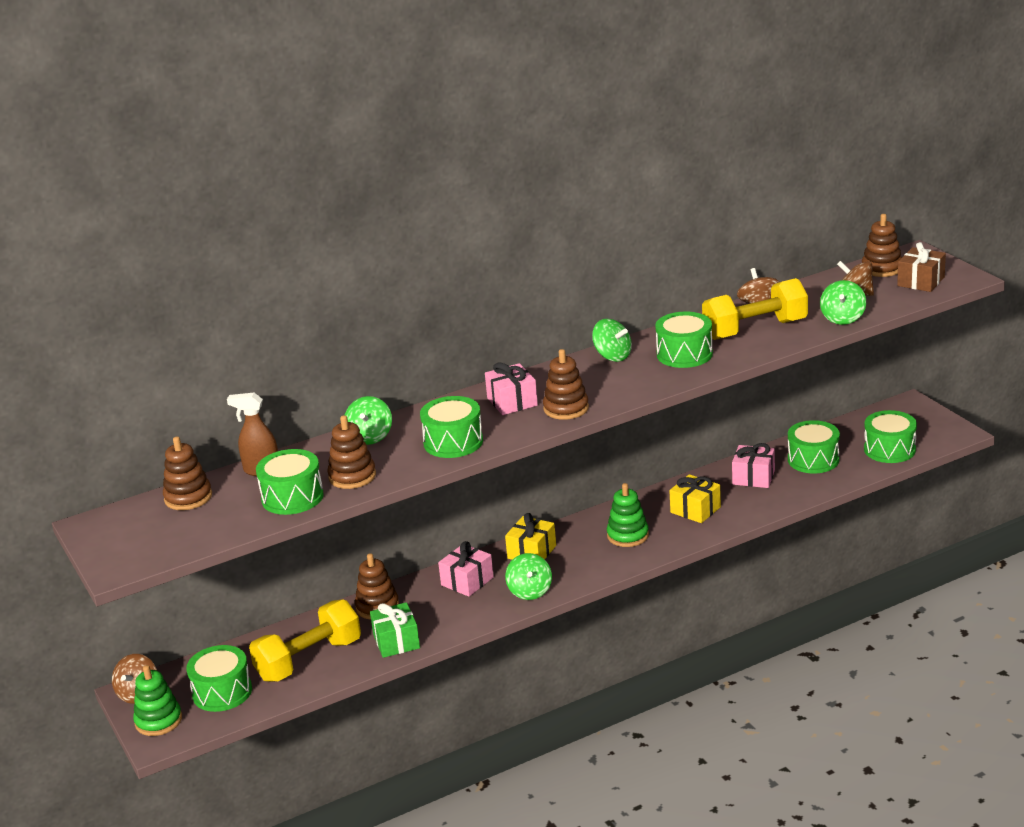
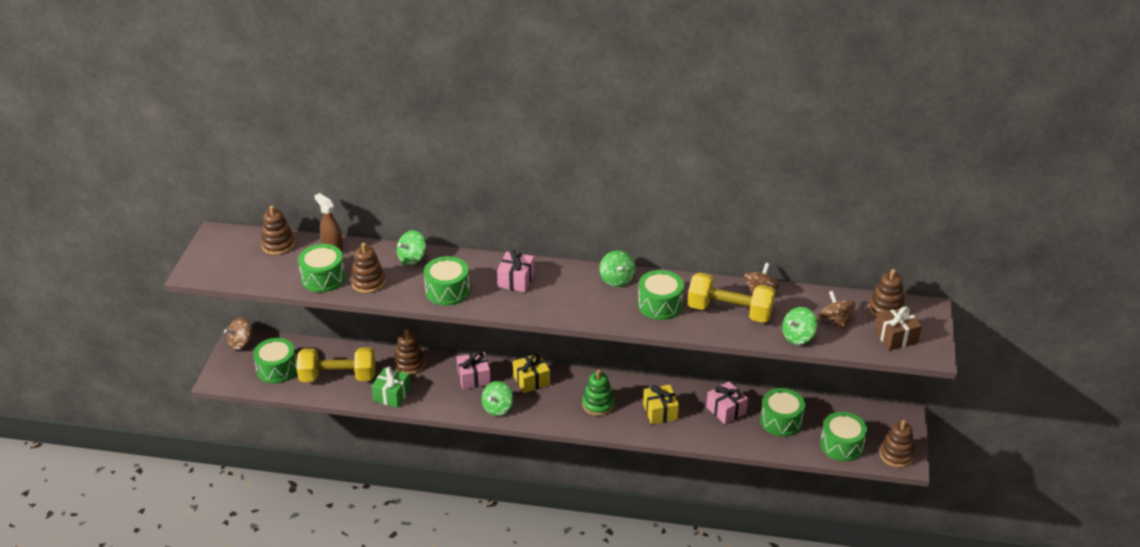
camera: 35 degrees right, 10 degrees up
green stacking toy [133,665,182,736] -> none
brown stacking toy [543,349,589,420] -> brown stacking toy moved to [880,420,915,468]

